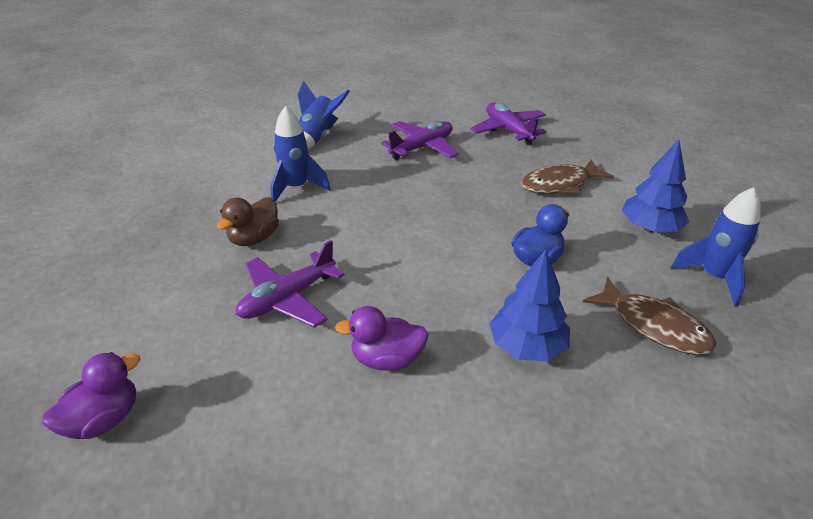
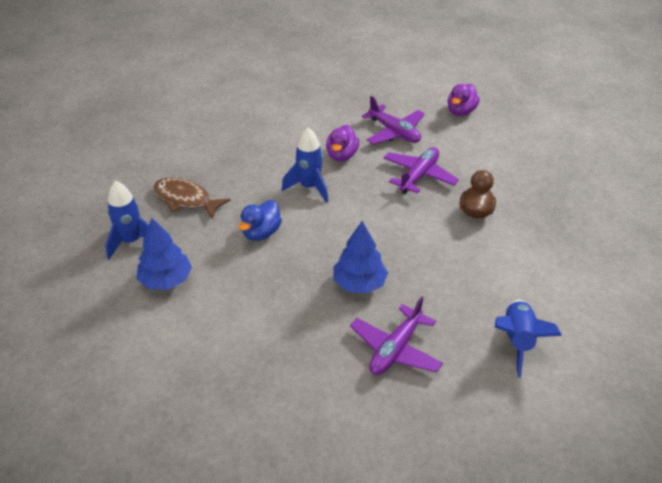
camera: 165 degrees right, 5 degrees up
blue rocket [270,106,330,202] -> blue rocket moved to [282,128,328,203]
purple duck [335,306,429,371] -> purple duck turned 120 degrees clockwise [326,125,359,162]
purple plane [470,103,547,145] -> purple plane moved to [362,96,425,144]
blue tree [489,249,570,361] -> blue tree moved to [333,221,388,294]
brown fish [521,159,614,194] -> none

